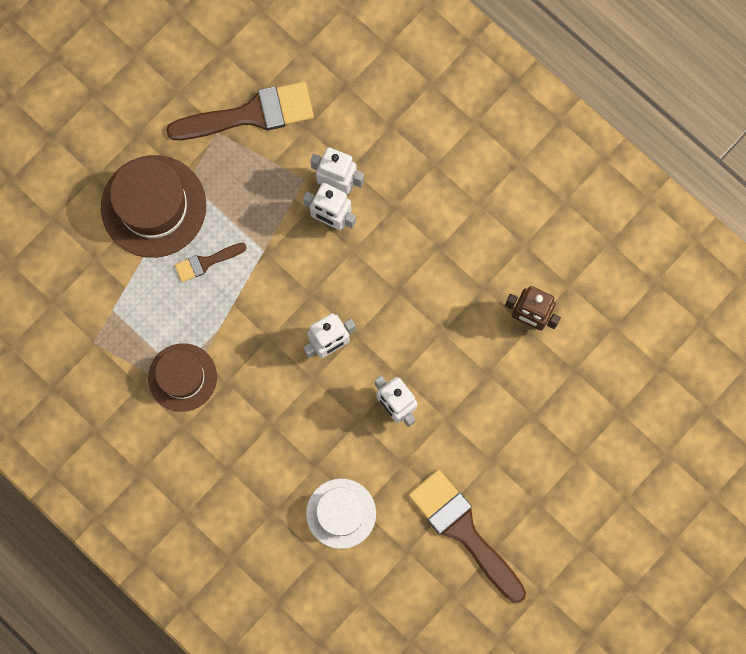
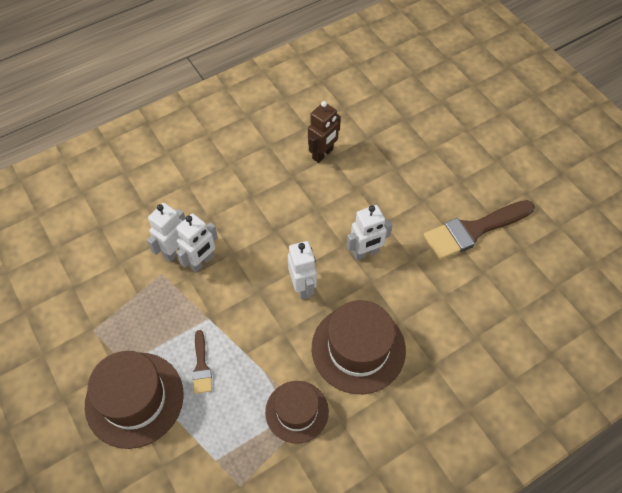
camera: 75 degrees left, 20 degrees down
brown brush [166,82,314,140] -> none
white hat [306,478,376,549] -> none
none -> brown hat [312,300,406,394]

